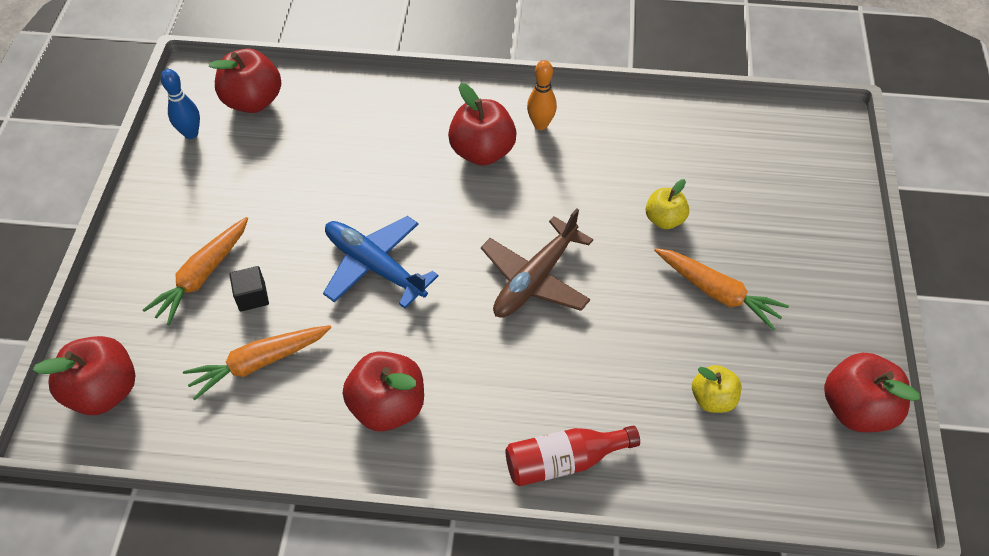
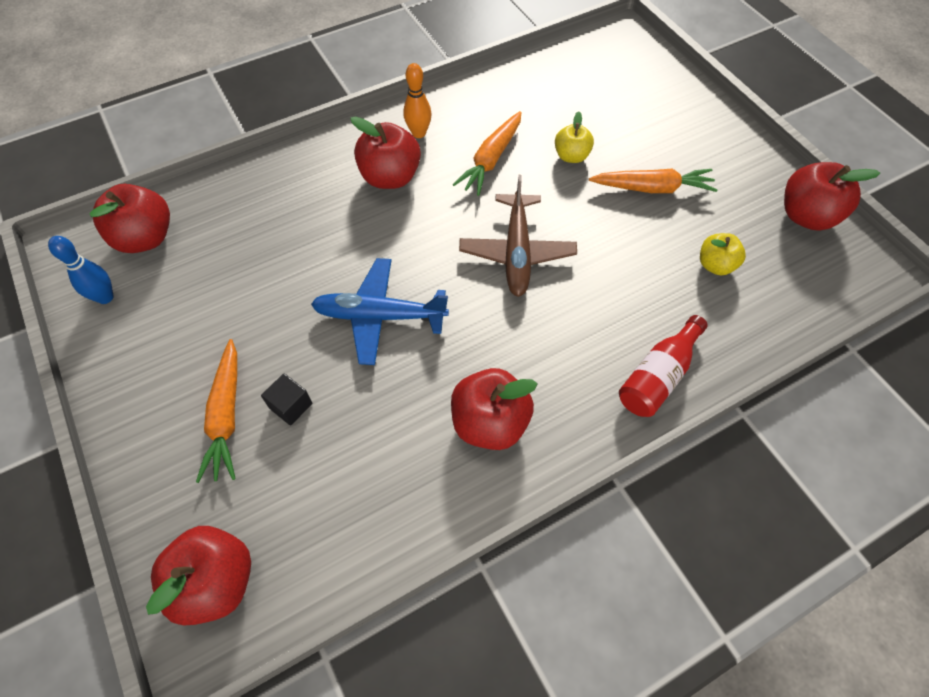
camera: 35 degrees left, 5 degrees up
orange carrot [183,325,332,400] -> orange carrot moved to [452,111,521,196]

